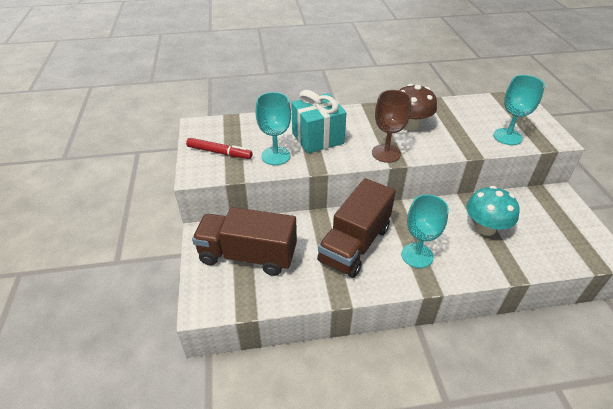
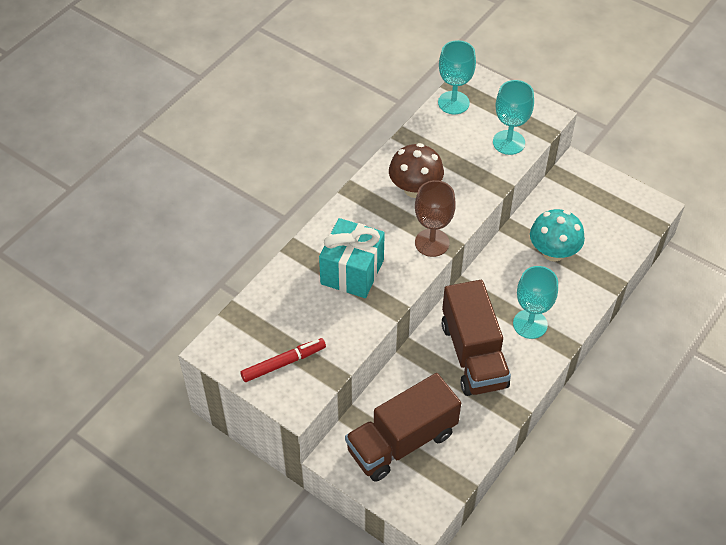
camera: 45 degrees left, 10 degrees up
turquoise goblet [256,92,291,165] -> turquoise goblet moved to [438,40,476,114]

